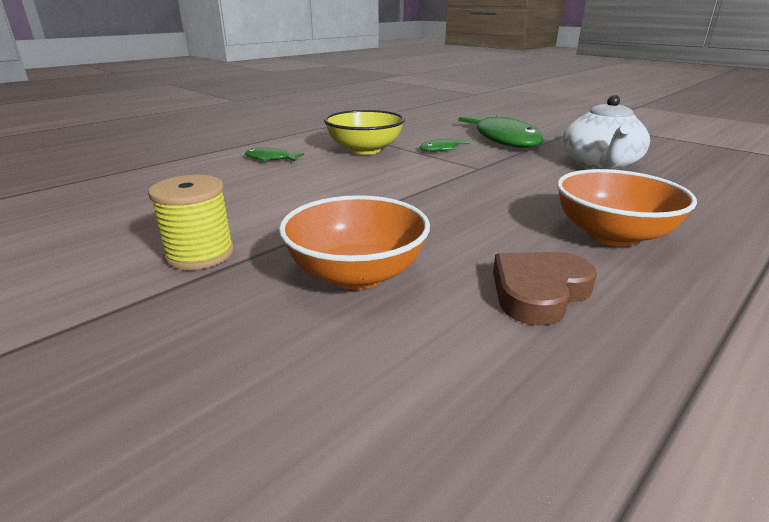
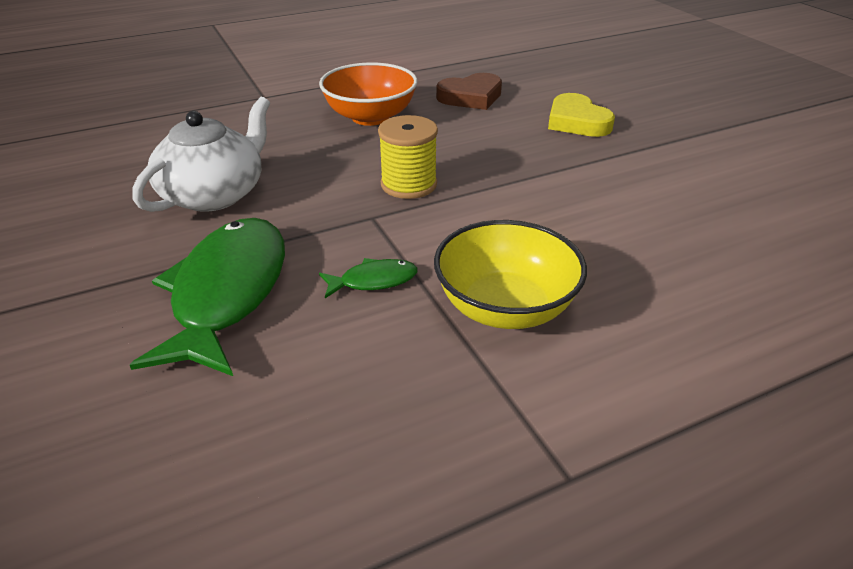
camera: 160 degrees left, 10 degrees up
yellow spool [148,175,234,270] -> yellow spool moved to [378,115,438,199]
green fish [245,148,304,162] -> none
orange bowl [279,195,430,290] -> yellow heart [548,93,615,137]

